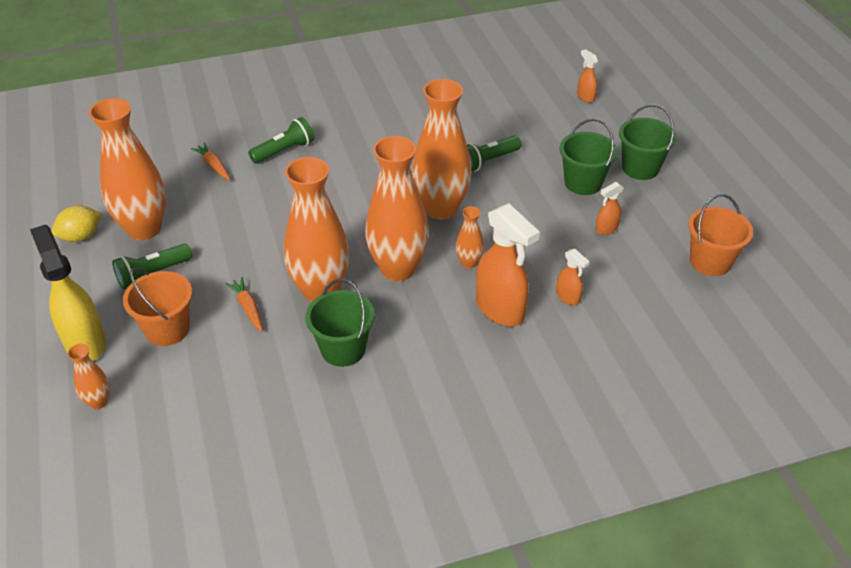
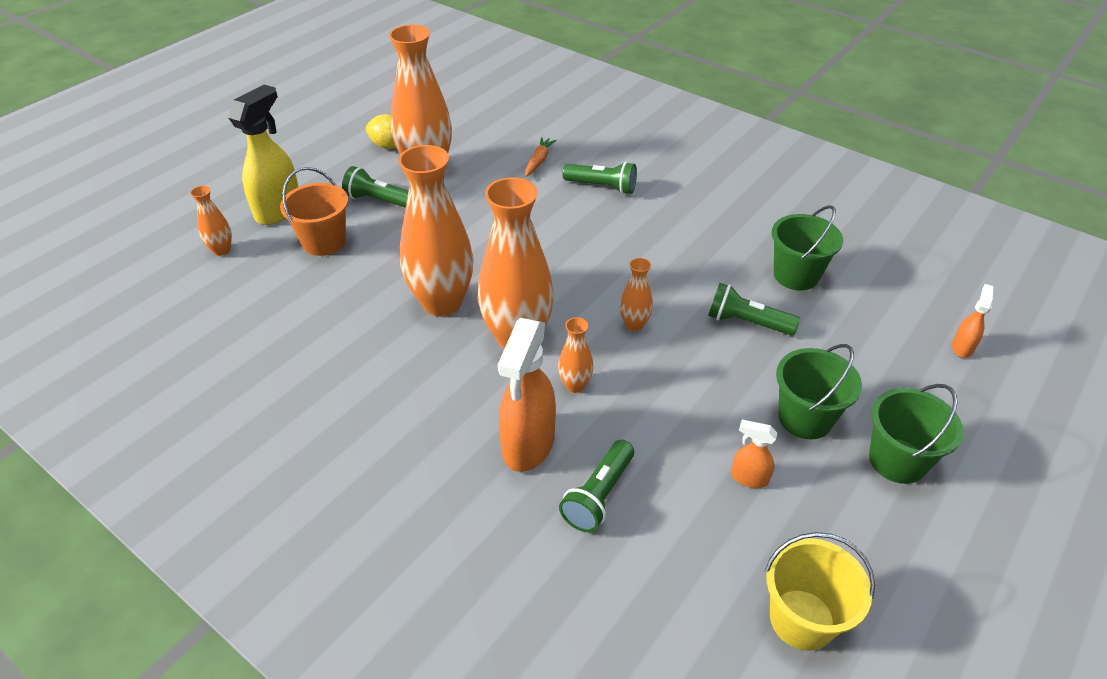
camera: 55 degrees right, 0 degrees up
orange carrot [225,277,263,332] -> none
green bucket [305,279,375,367] -> green bucket moved to [771,205,843,291]
orange vase [412,79,472,220] -> orange vase [620,258,653,331], size x0.45
orange spray bottle [556,249,590,305] -> green flashlight [559,440,634,532]
orange bucket [688,194,753,276] -> yellow bucket [764,532,875,651]

